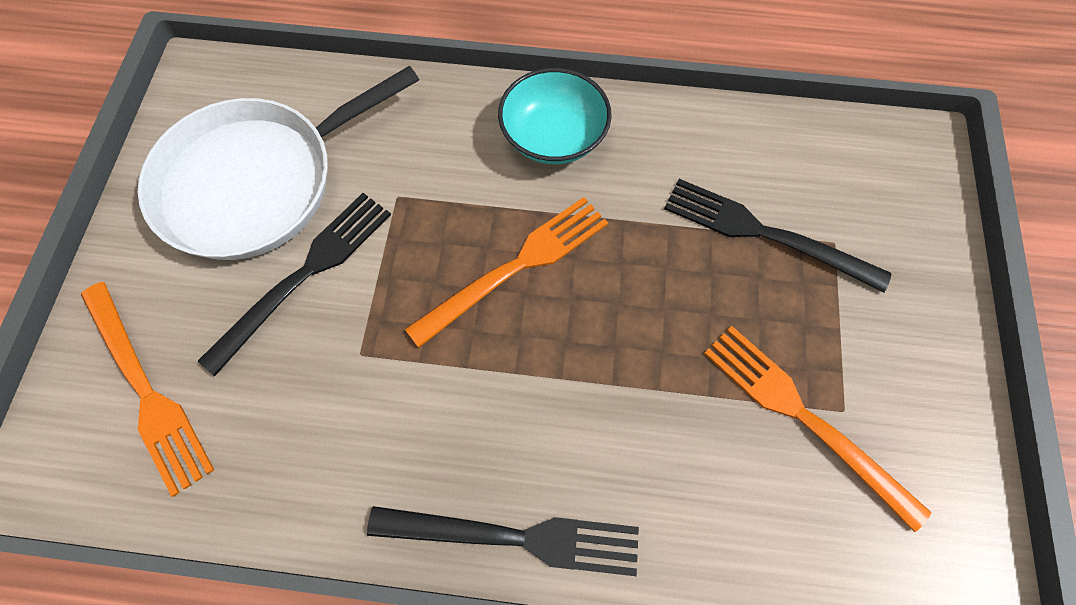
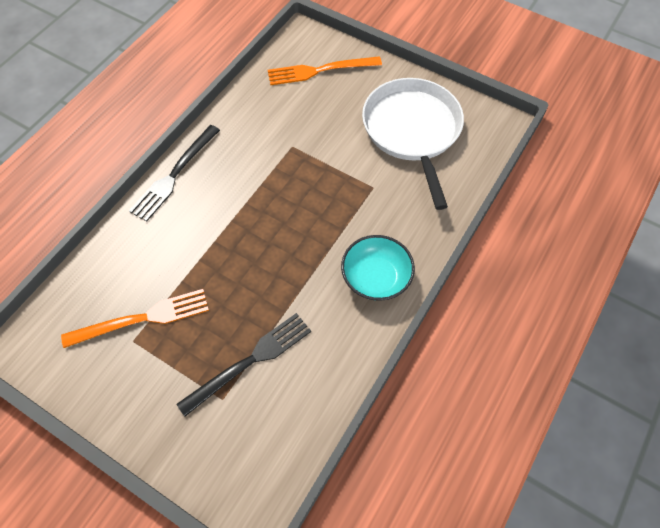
camera: 115 degrees right, 5 degrees down
black fork [198,193,391,376] -> none
orange fork [405,197,608,348] -> none

